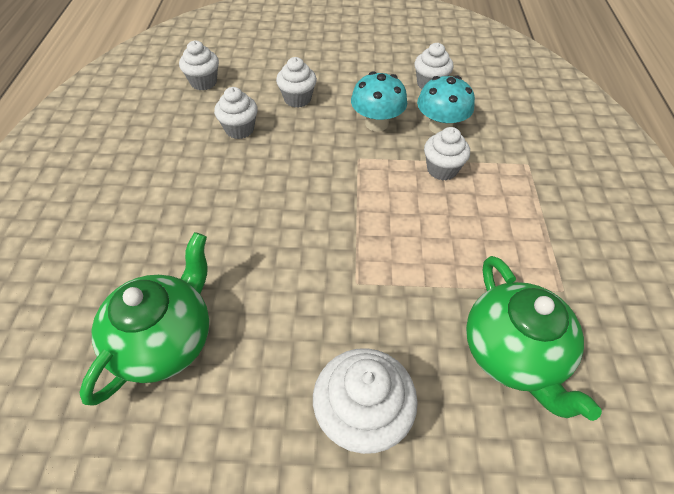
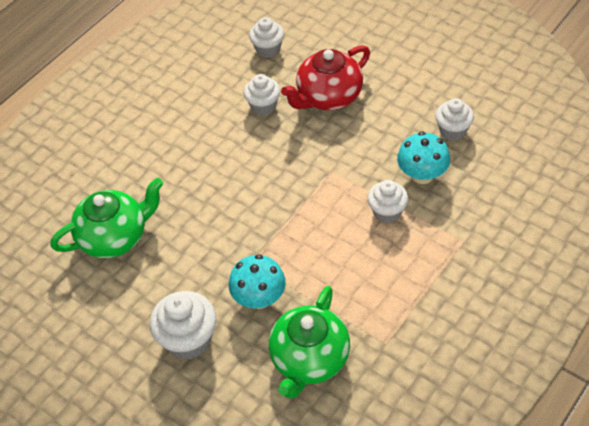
camera: 40 degrees right, 0 degrees up
white cupcake [276,57,317,108] -> red teapot [281,45,370,110]
turquoise mushroom [351,71,407,132] -> turquoise mushroom moved to [229,254,286,309]

